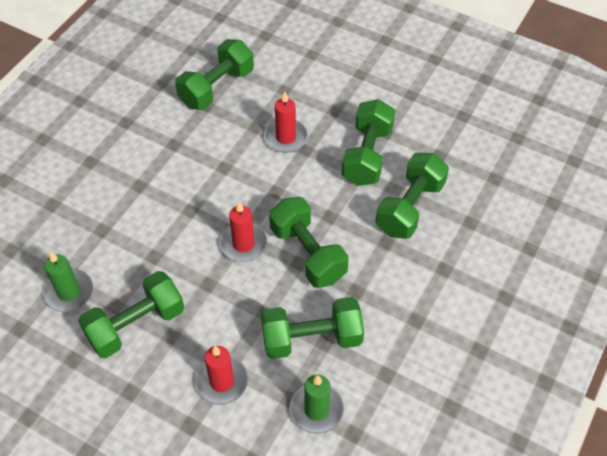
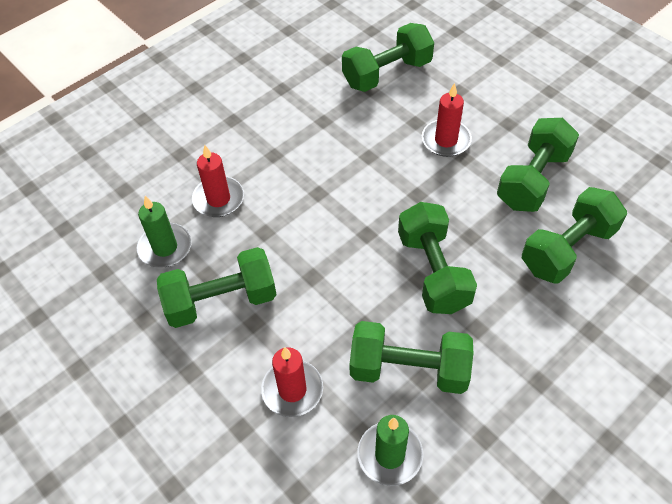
camera: 20 degrees right, 0 degrees up
red candle [219,201,267,262] -> red candle moved to [192,145,244,217]

